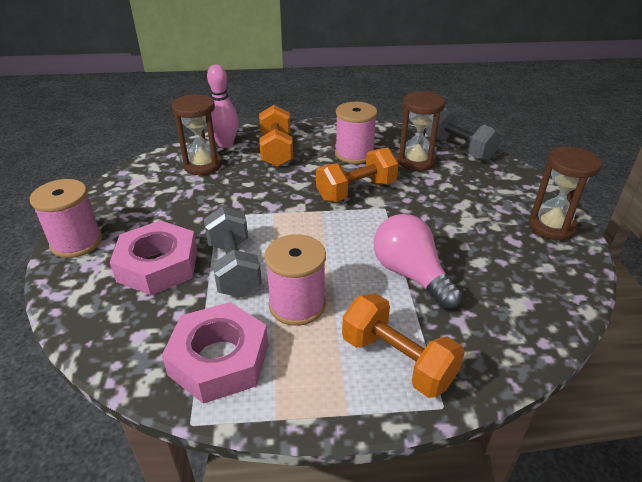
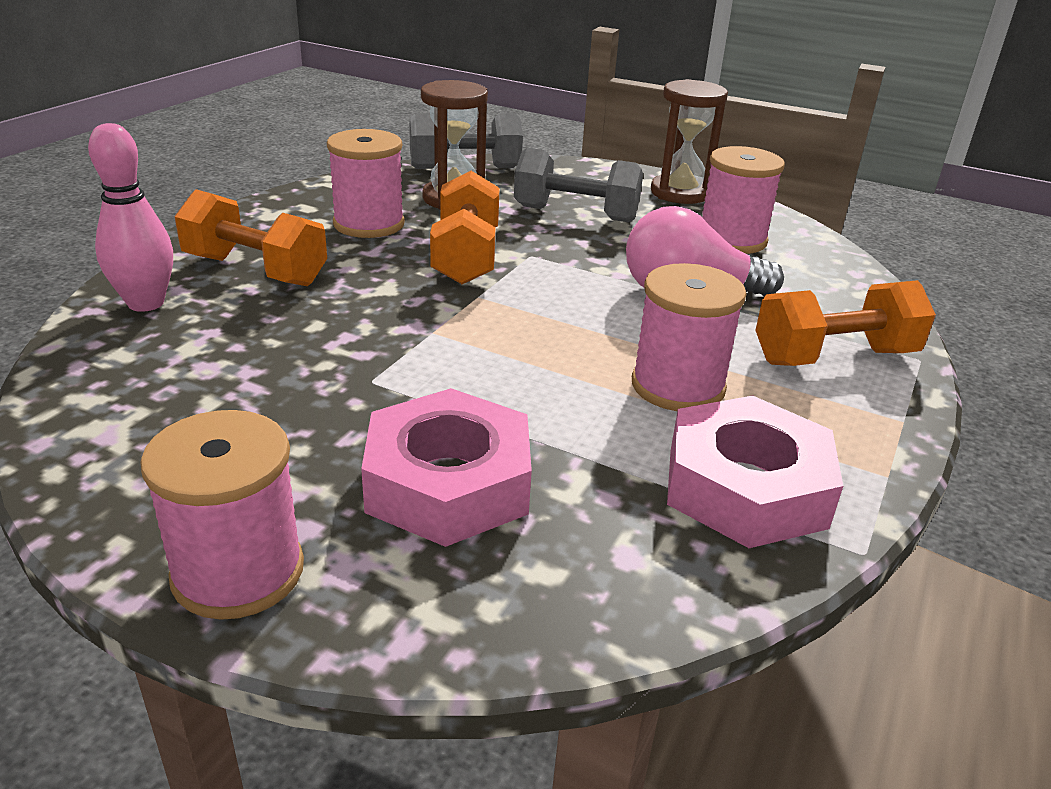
camera: 60 degrees left, 5 degrees down
brown hourglass [172,94,222,175] -> none
grey dumbbell [204,206,262,297] -> grey dumbbell moved to [514,148,643,222]
none -> pink spool [702,146,785,254]

